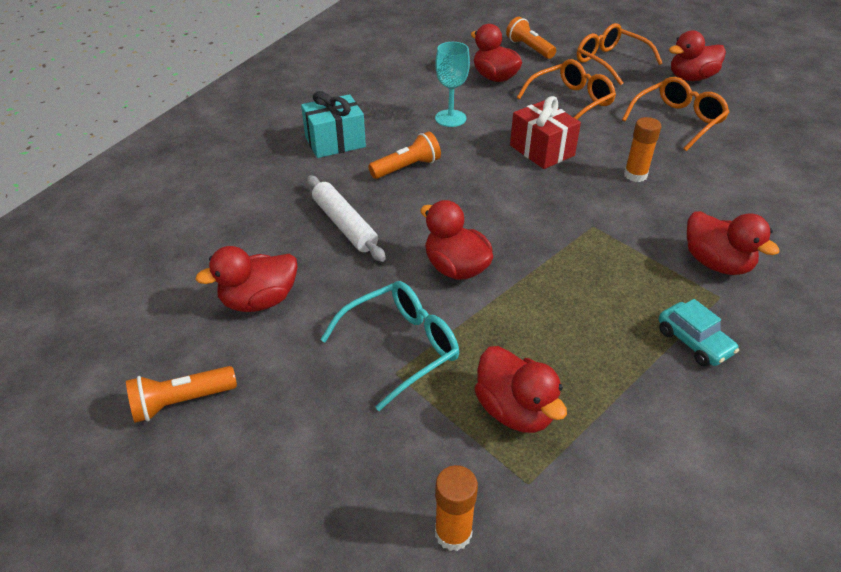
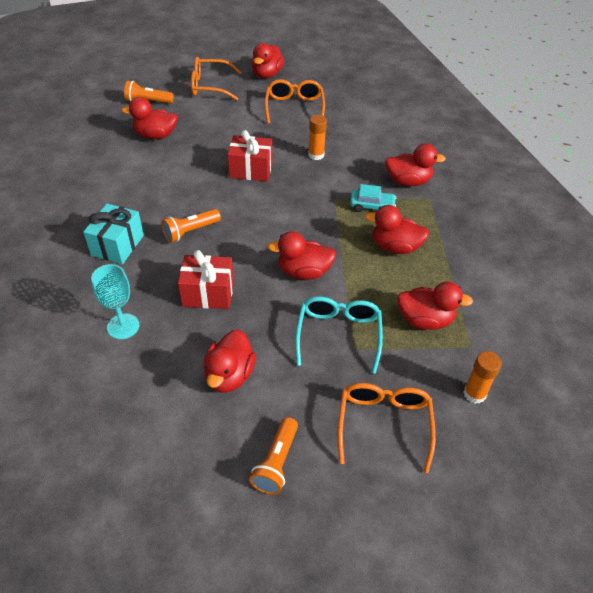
camera: 50 degrees left, 5 degrees up
white rolling pin [307,175,386,262] -> red gift [178,250,234,309]
orange flashlight [368,131,441,179] -> orange flashlight turned 135 degrees counterclockwise [161,209,221,243]
turquoise goblet [435,42,470,127] -> turquoise goblet moved to [91,264,139,339]
orange glasses [517,59,616,119] -> orange glasses moved to [338,383,436,473]
turquoise car [659,299,739,366] -> turquoise car moved to [350,184,396,212]
none -> red duck [365,205,429,254]

